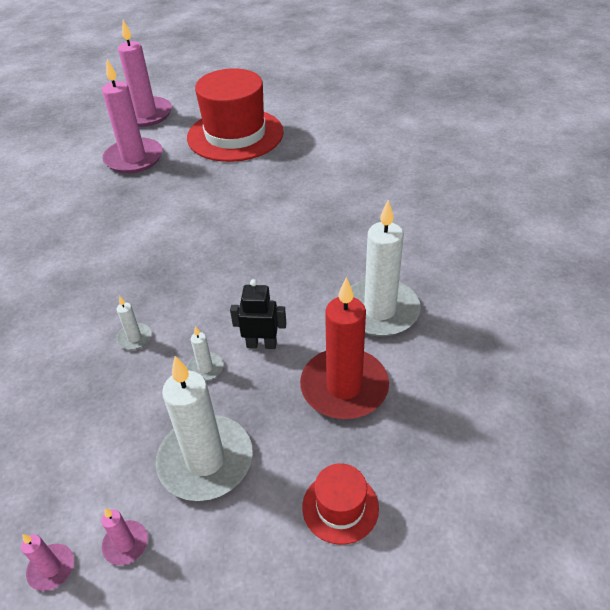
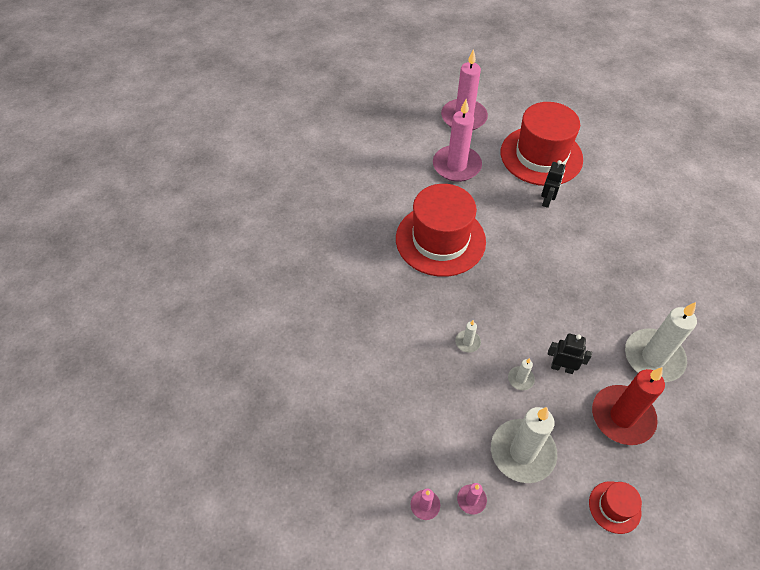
camera: 10 degrees right, 10 degrees up
none -> red hat [396,184,486,277]
none -> black robot [541,160,565,208]

